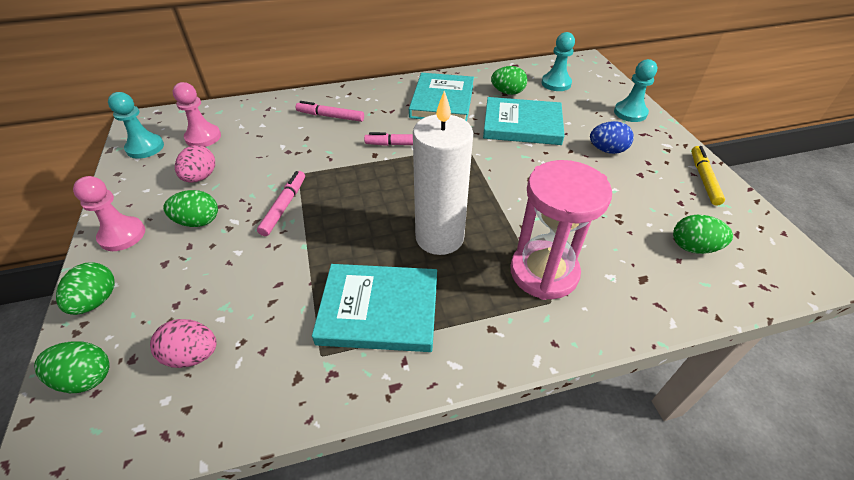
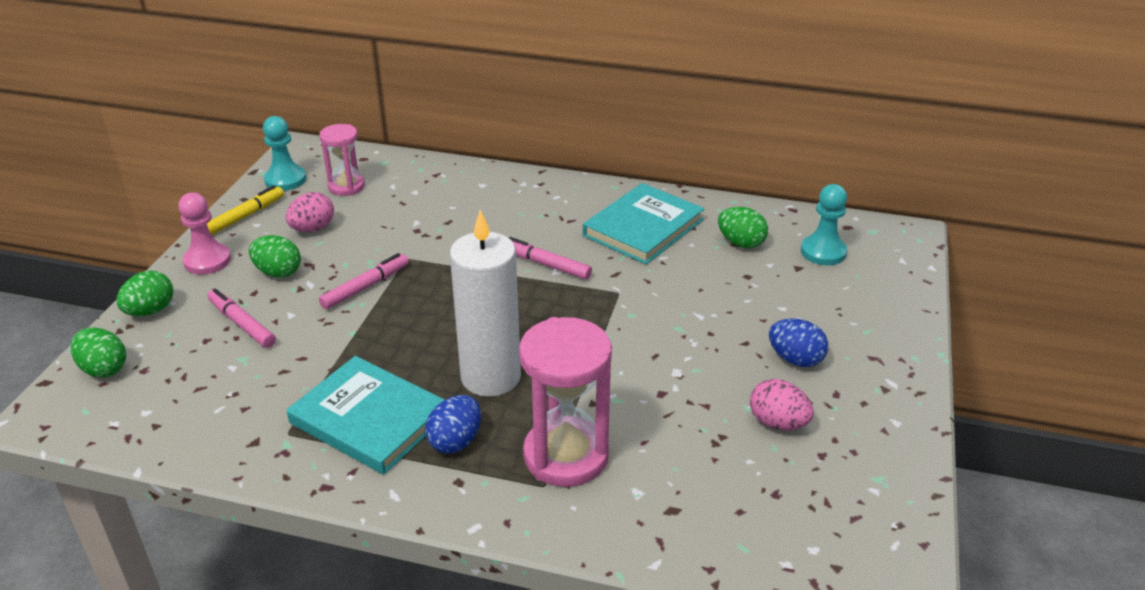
camera: 30 degrees right, 10 degrees down
pink egg [150,319,216,368] -> pink egg moved to [750,379,814,430]
pink pawn [173,82,221,147] -> pink hourglass [319,124,365,196]
pink marker [296,101,364,122] -> pink marker moved to [207,288,276,348]
turquoise book [483,97,565,145] -> none
turquoise pawn [614,59,657,122] -> none
green egg [673,215,733,254] -> none
yellow marker [691,146,725,206] -> yellow marker moved to [207,185,284,235]
none -> blue egg [425,395,481,454]

